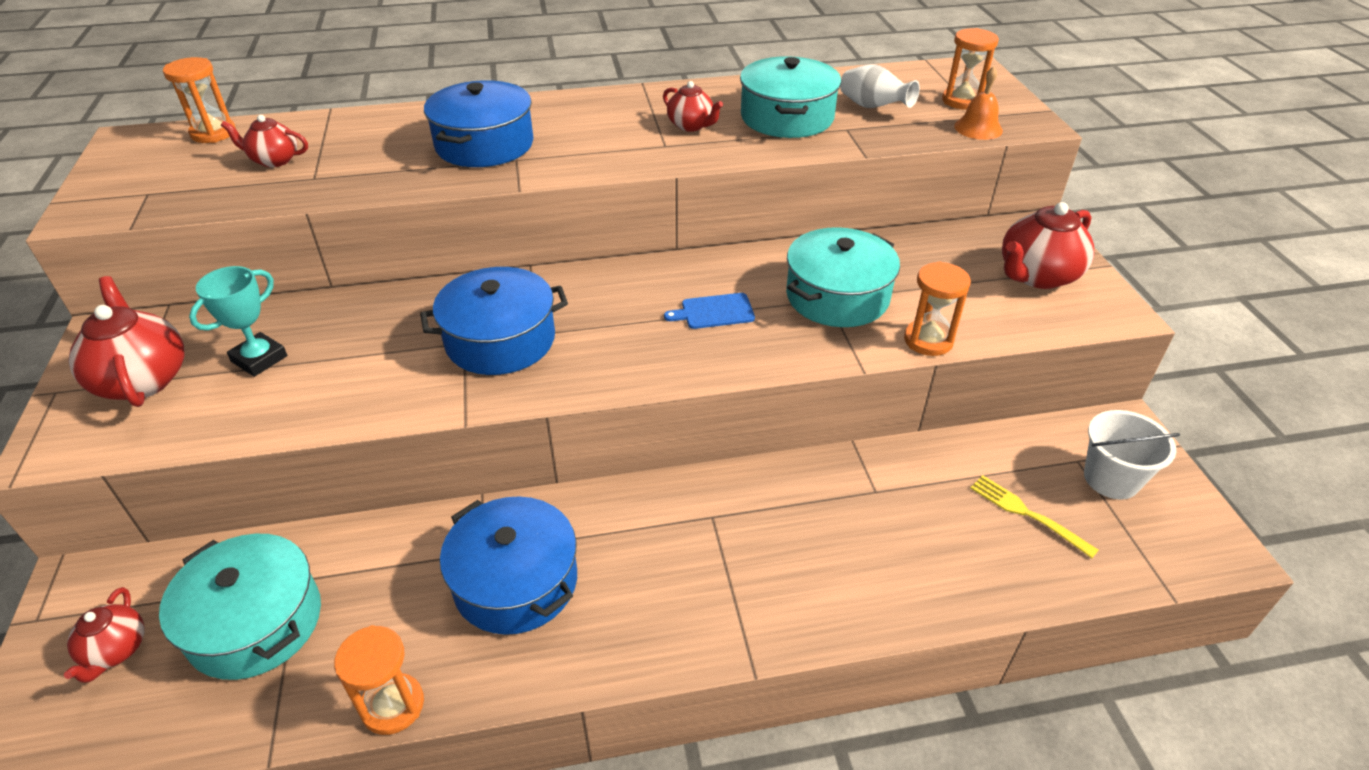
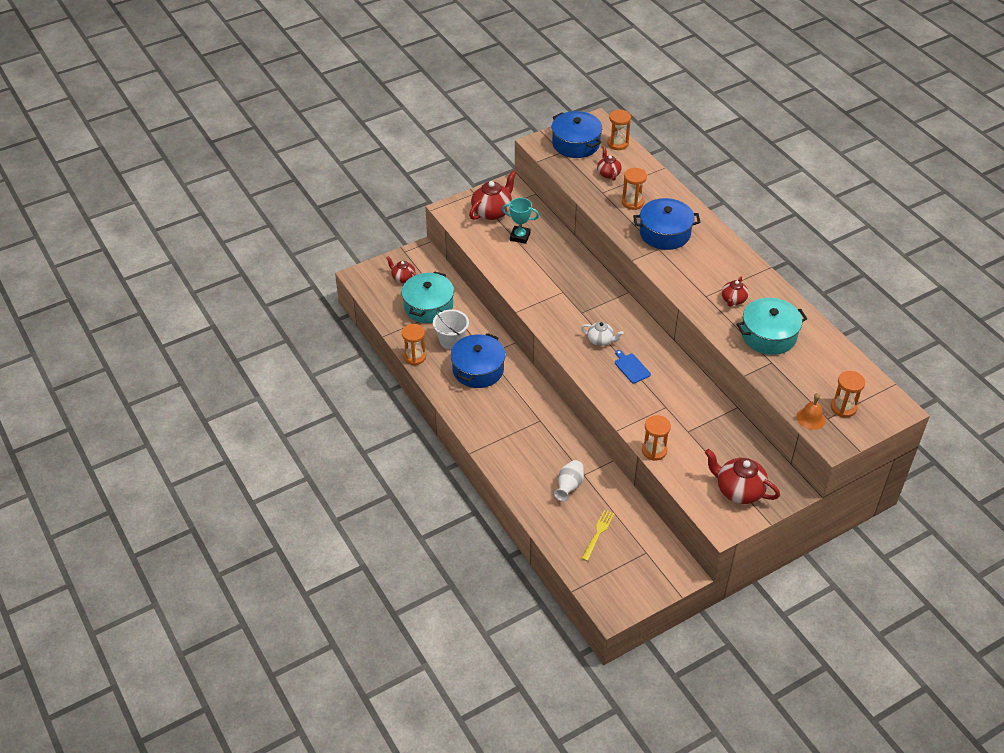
camera: 70 degrees right, 5 degrees up
red teapot [64,587,145,683] -> red teapot turned 60 degrees clockwise [386,256,416,283]
blue pot [420,267,568,375] -> blue pot moved to [552,111,602,158]
turquoise pot [786,227,900,327] -> none
white vase [840,64,920,108] -> white vase moved to [554,460,584,501]
white bucket [1084,410,1180,499] -> white bucket moved to [433,309,469,350]
none -> white teapot [581,322,624,346]
none -> orange hourglass [622,168,647,210]

